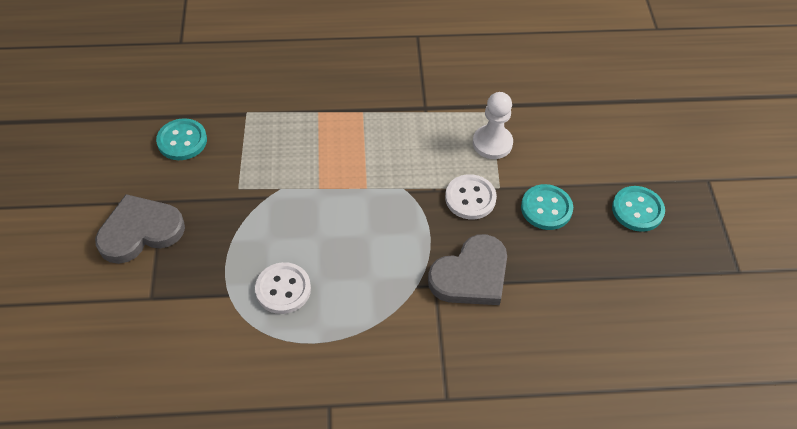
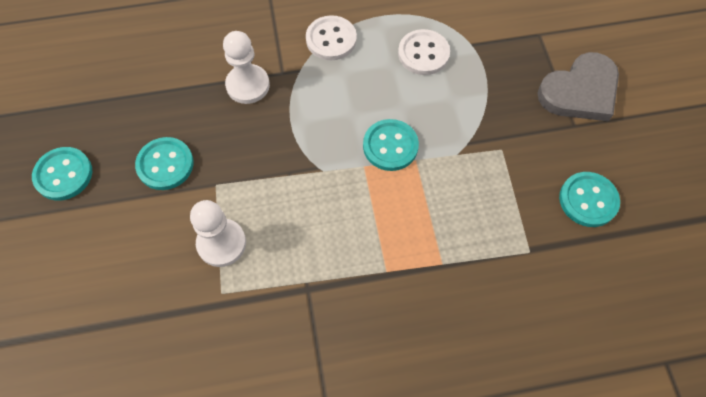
camera: 175 degrees right, 10 degrees up
grey heart [428,234,507,305] -> white pawn [223,31,270,104]
white button [445,174,497,219] -> white button moved to [306,15,357,60]
none -> turquoise button [363,119,419,171]

